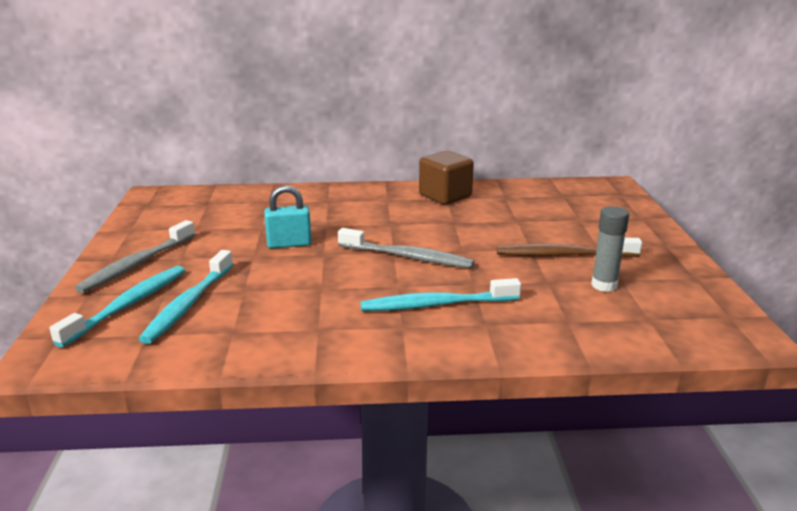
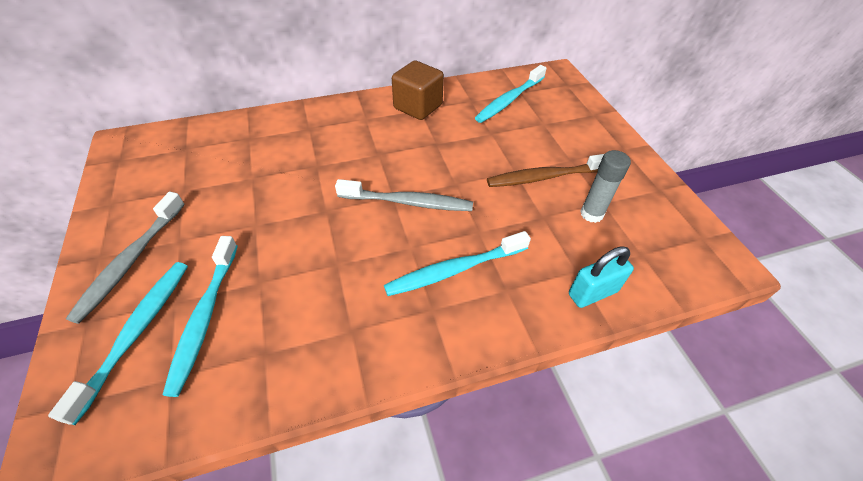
camera: 15 degrees left, 25 degrees up
turquoise padlock [264,185,311,249] -> turquoise padlock moved to [569,246,634,308]
none -> turquoise toothbrush [475,65,547,123]

